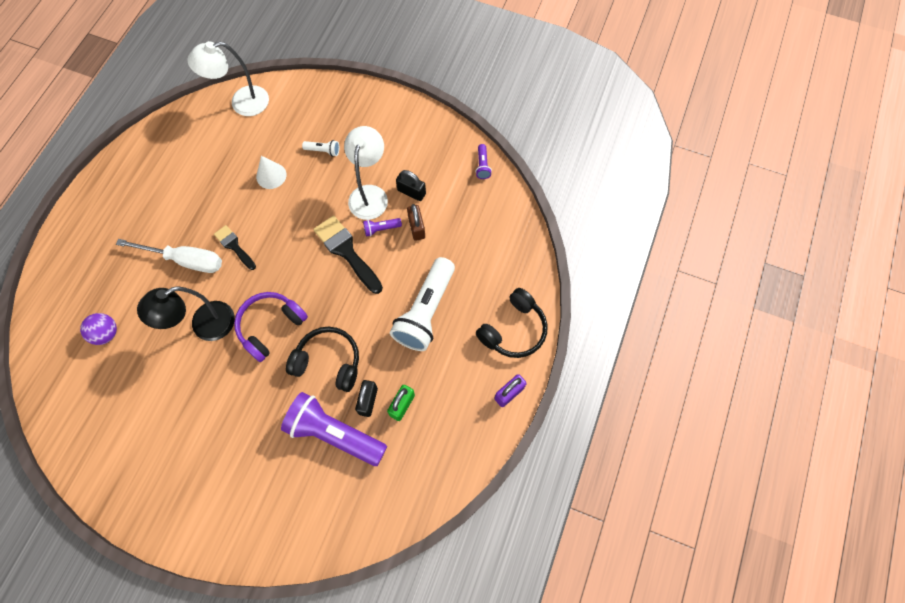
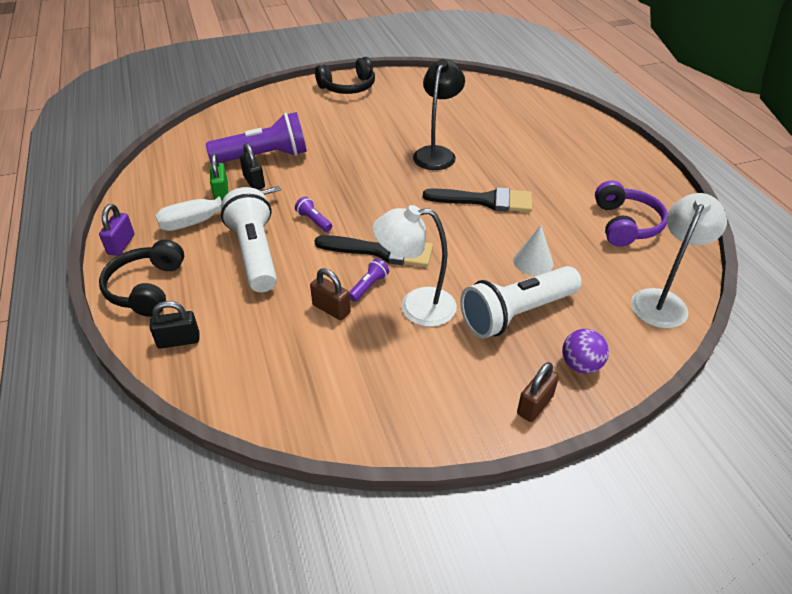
camera: 140 degrees right, 25 degrees down
purple ball [80,313,117,345] -> purple ball moved to [562,329,609,374]
white screwdriver [116,239,222,273] -> white screwdriver moved to [155,186,281,231]
black brush [214,225,256,270] -> black brush [423,187,532,212], size x1.66
purple headphones [234,292,308,362] -> purple headphones moved to [595,181,668,247]
black headphones [286,327,359,392] -> black headphones moved to [315,57,375,94]
white flashlight [302,140,339,156] -> white flashlight [460,266,582,339], size x2.40
white lamp [344,126,388,220] -> white lamp turned 120 degrees clockwise [372,205,457,327]
black padlock [396,170,426,201] -> black padlock moved to [150,301,199,349]
purple flashlight [475,144,492,179] -> purple flashlight moved to [295,196,332,232]
none -> brown padlock [517,362,559,422]

